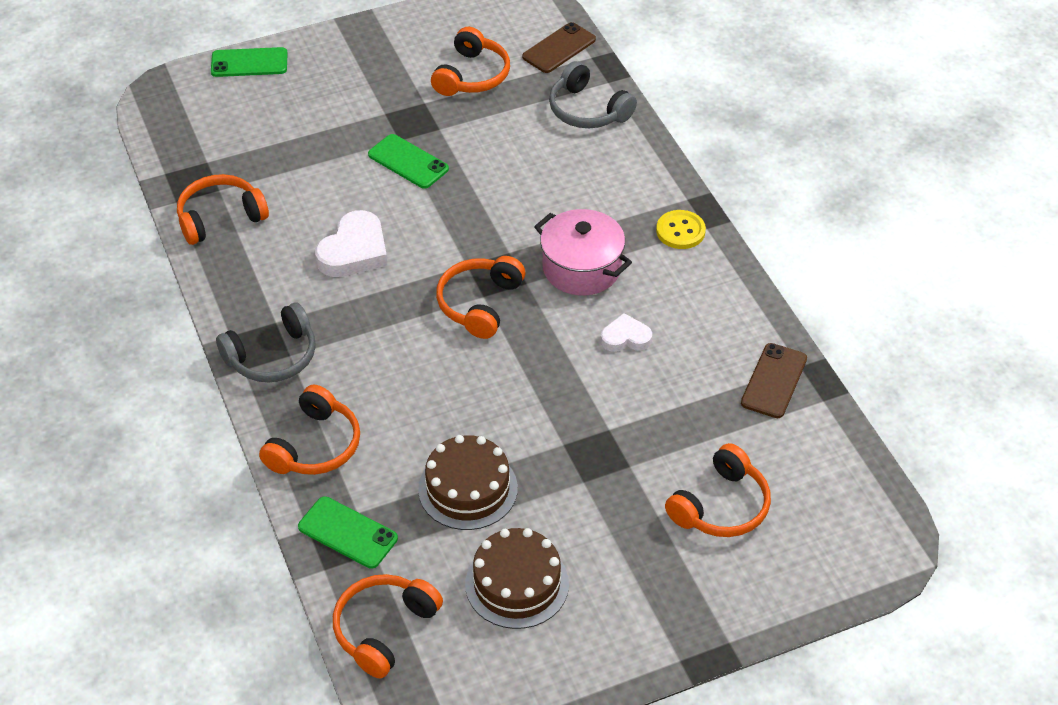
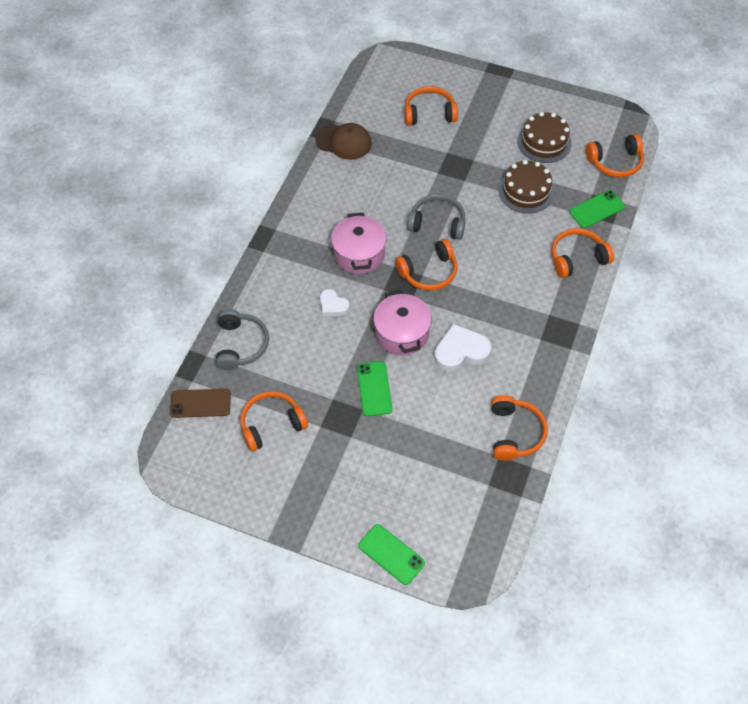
camera: 135 degrees left, 10 degrees up
orange headphones [177,174,269,245] -> orange headphones turned 105 degrees counterclockwise [491,395,548,461]
grey headphones [216,302,316,382] -> grey headphones moved to [407,194,465,240]
green phone [298,496,398,569] -> green phone turned 75 degrees clockwise [569,190,625,228]
white heart [601,313,652,352] -> white heart moved to [320,289,350,316]
yellow button [656,210,706,249] -> none
brown phone [741,343,807,418] -> brown cap [315,123,372,160]
none -> pink pot [373,290,432,355]

